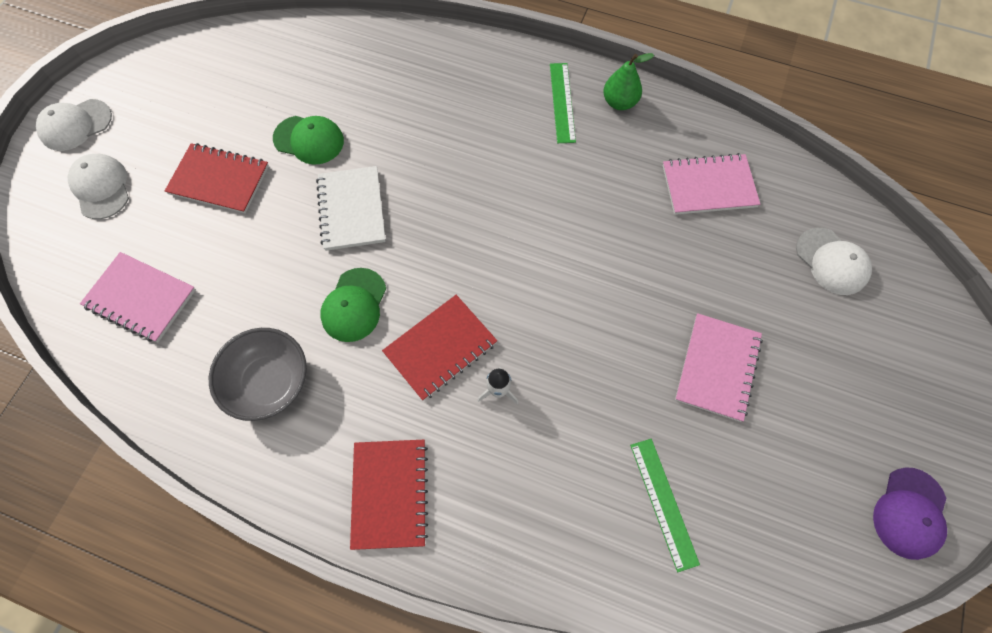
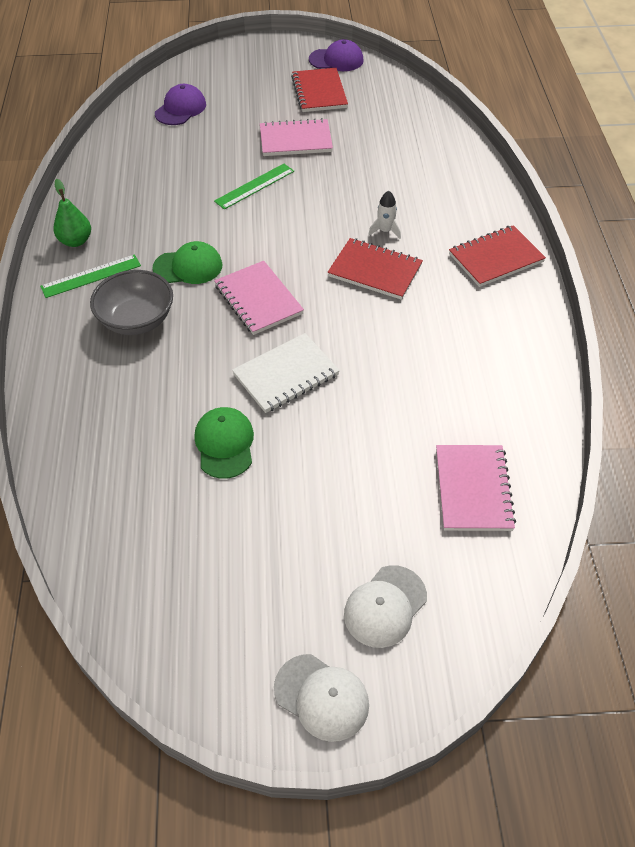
camera: 115 degrees left, 15 degrees down
red notebook [165,143,269,214] -> red notebook moved to [291,68,348,112]
grey bowl [209,328,307,421] -> grey bowl moved to [90,270,173,335]
green cap [320,268,386,342] -> green cap moved to [152,241,223,284]
green ruler [630,439,700,572] -> green ruler moved to [214,164,294,210]
pink notebook [662,153,760,215] -> pink notebook moved to [214,261,304,335]
white cap [796,228,872,295] -> purple cap [155,84,206,125]

